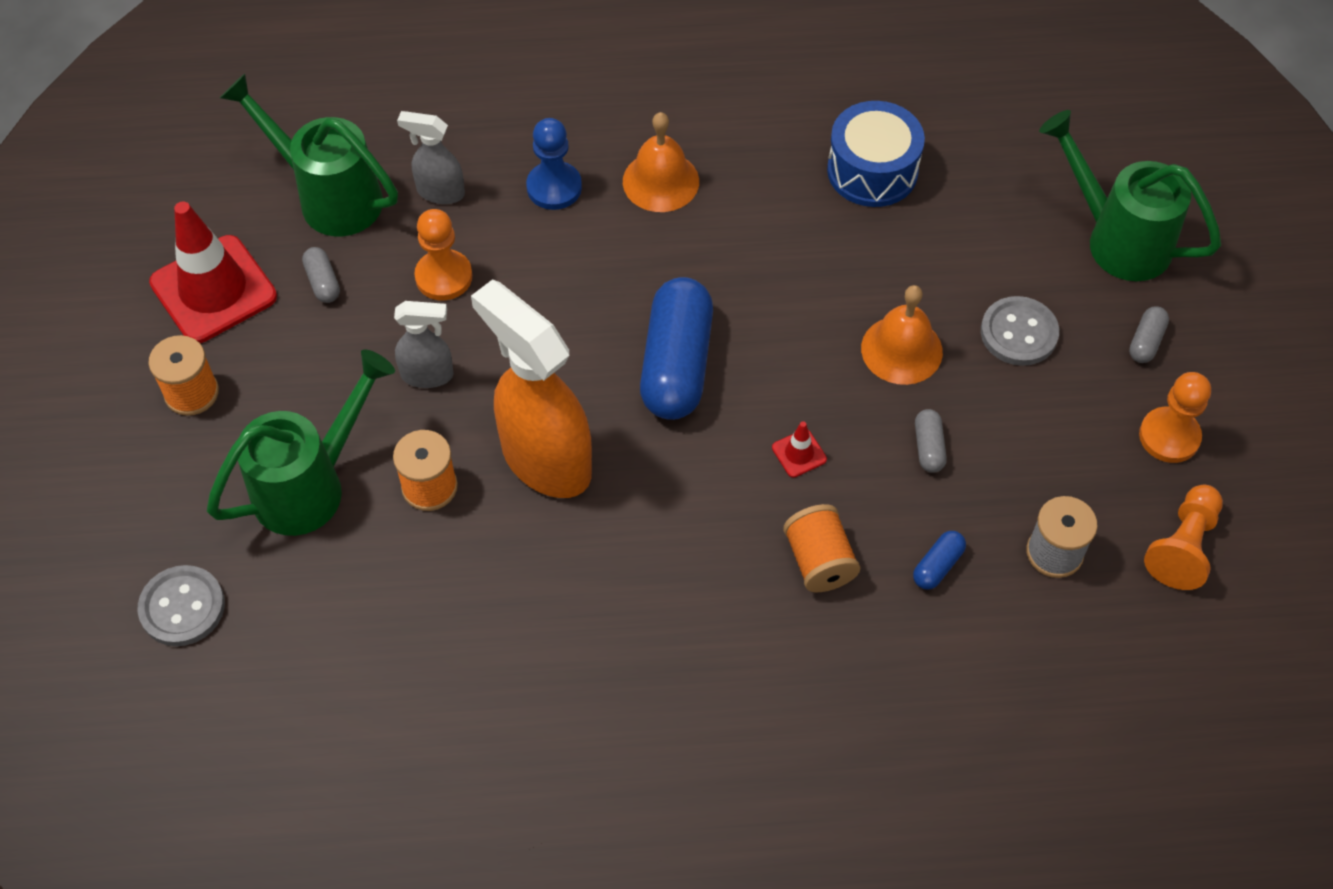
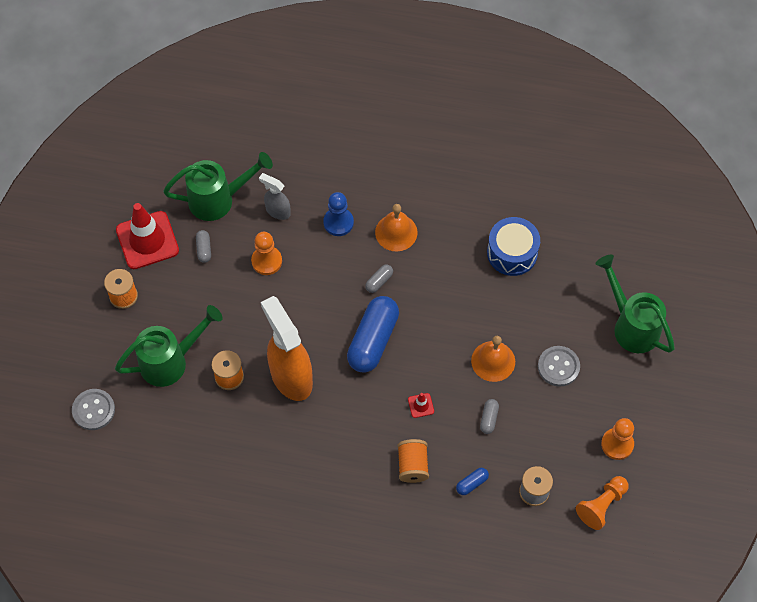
camera: 15 degrees right, 5 degrees up
green watering can [220,74,398,236] -> green watering can turned 120 degrees clockwise [163,152,273,221]
grey spray bottle [394,301,454,388] -> none
grey capsule [1129,306,1169,363] -> grey capsule moved to [365,264,393,293]

